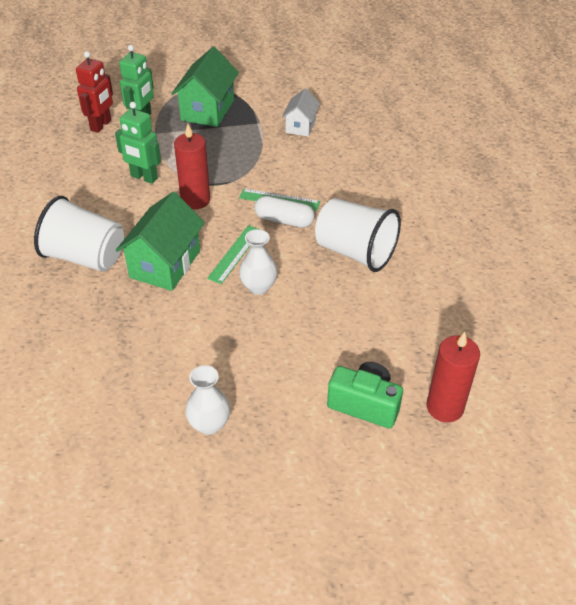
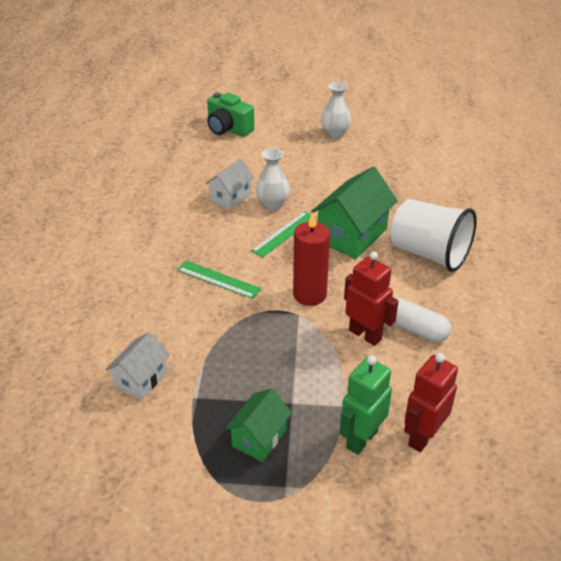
camera: 165 degrees left, 5 degrees down
green robot [115,102,161,184] -> red robot [344,252,399,346]
green house [171,47,239,127] -> green house [225,388,292,462], size x0.60
white capsule [254,196,315,228] -> white capsule moved to [393,297,451,342]
white cup [315,198,401,272] -> none
red candle [426,332,480,422] -> none
none -> white house [205,159,254,210]

